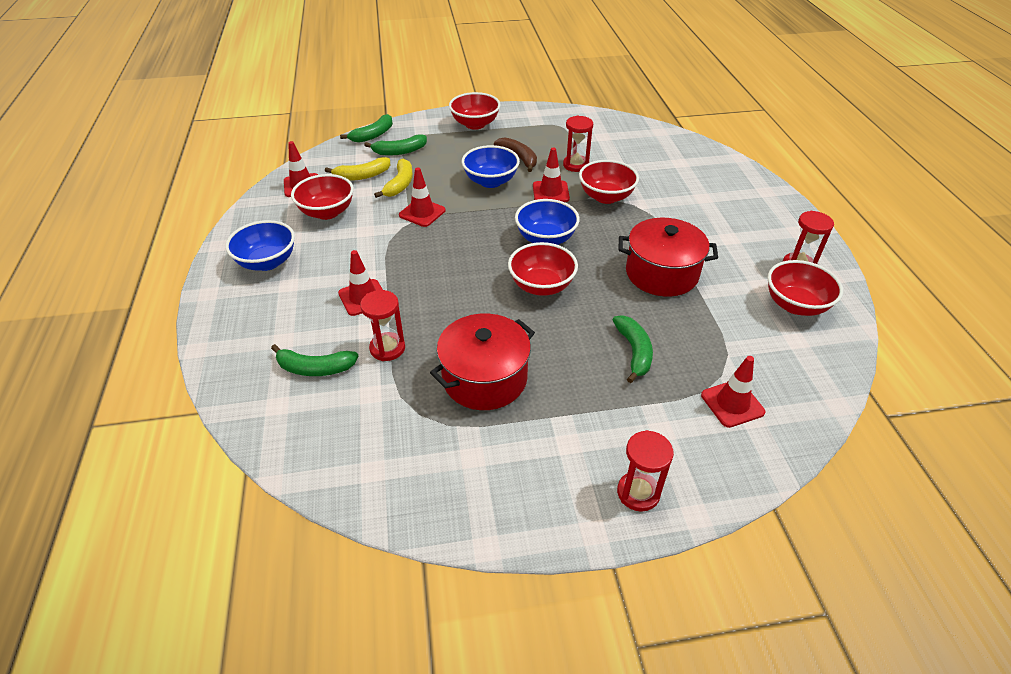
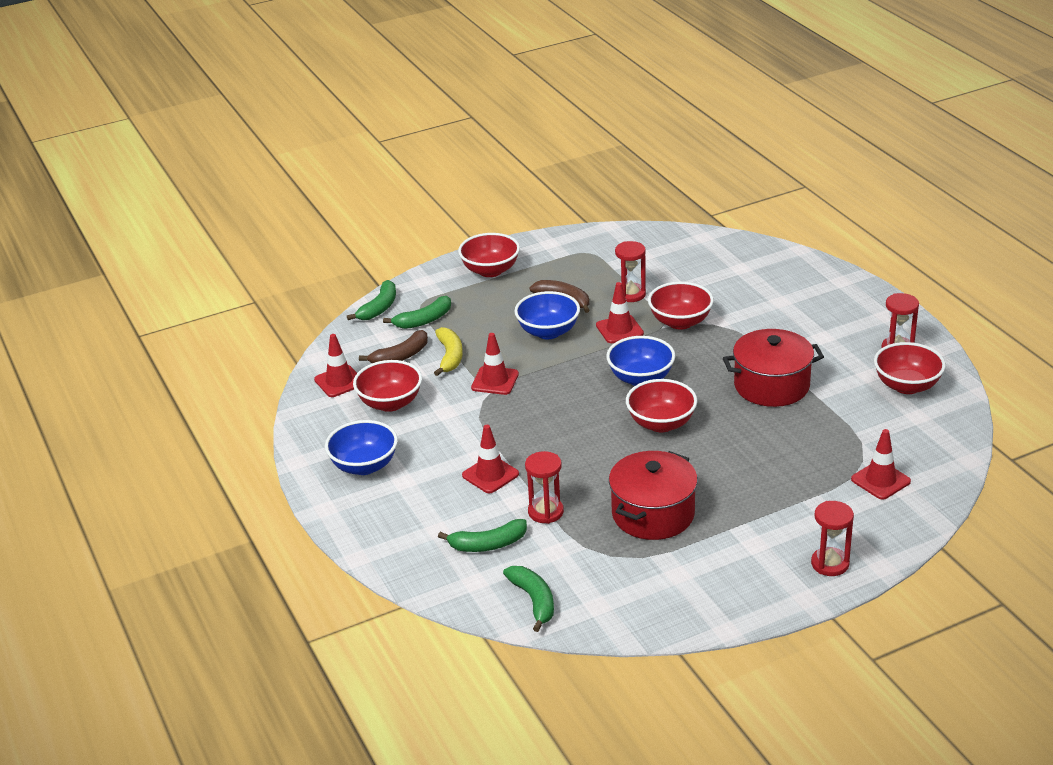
camera: 15 degrees left, 10 degrees down
yellow banana [325,157,390,181] -> brown banana [359,330,428,363]
green banana [613,315,653,383] -> green banana moved to [503,566,554,632]

